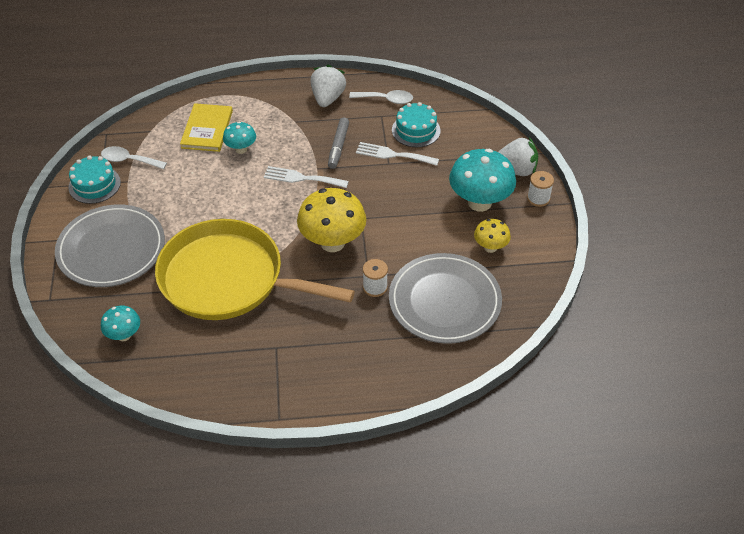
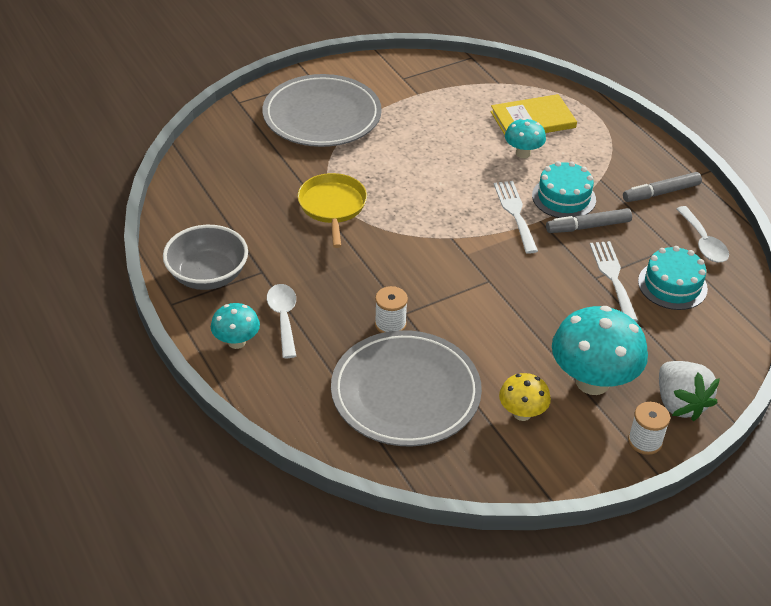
camera: 65 degrees right, 5 degrees down
turquoise cake [68,155,121,204] -> turquoise cake moved to [532,161,596,218]
white spoon [101,146,167,169] -> white spoon moved to [267,284,296,358]
turquoise mushroom [101,306,140,341] -> turquoise mushroom moved to [211,303,260,349]
yellow pan [155,219,355,320] -> yellow pan [298,173,367,248], size x0.48
yellow mushroom [297,188,366,252] -> none
white strawberry [311,65,346,107] -> grey marker [623,172,702,202]
none -> grey bowl [163,225,248,290]

